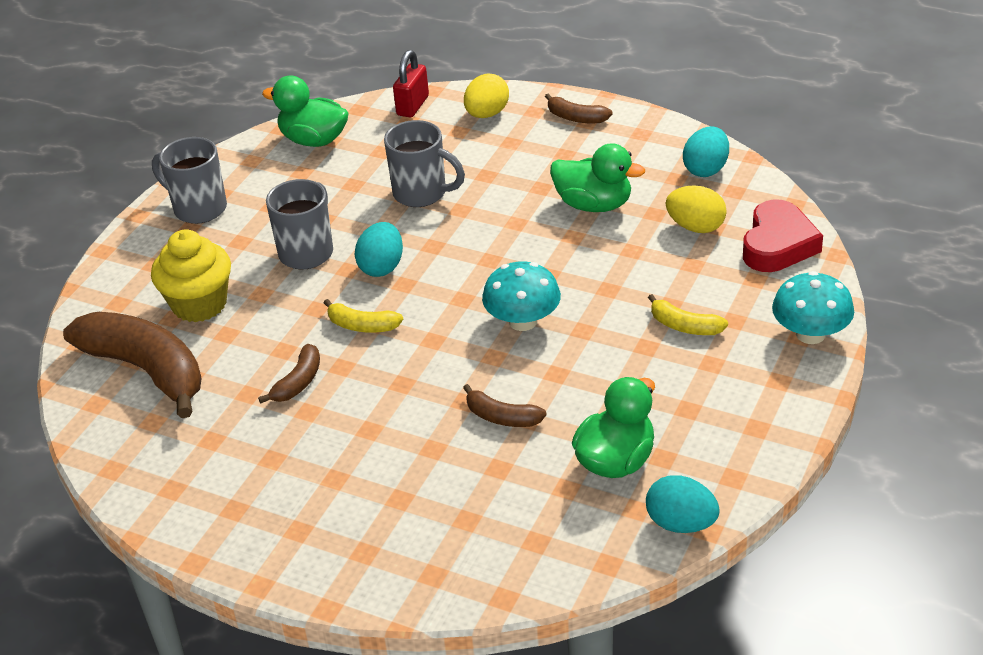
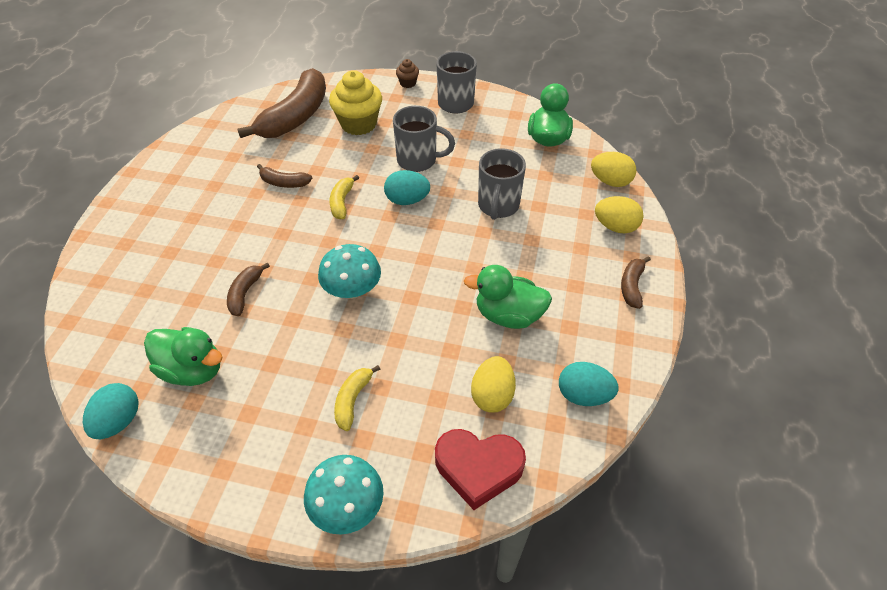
camera: 75 degrees right, 10 degrees up
red padlock [393,50,429,117] -> yellow egg [591,152,637,187]
green duck [550,143,645,212] -> green duck turned 90 degrees clockwise [464,265,552,329]
none -> brown cupcake [396,59,419,88]

